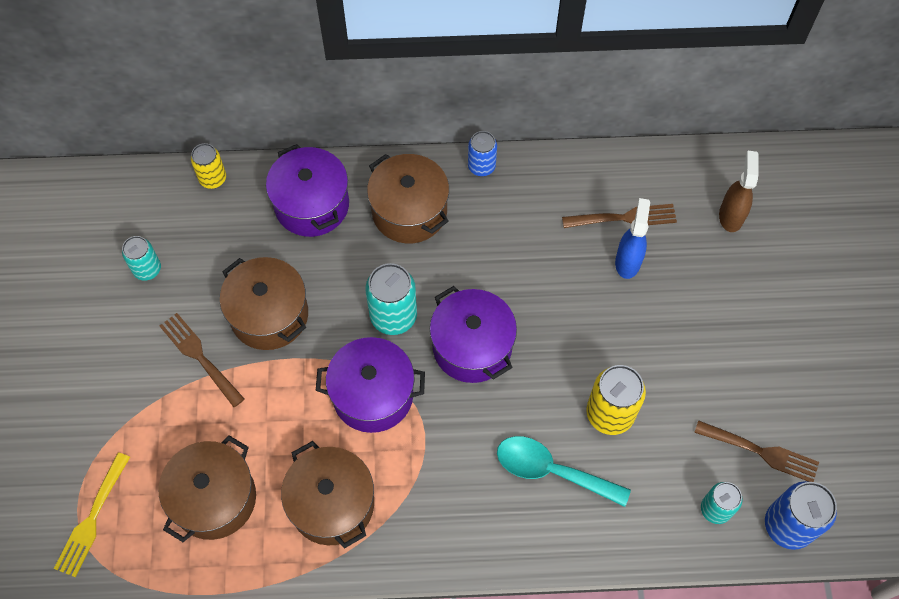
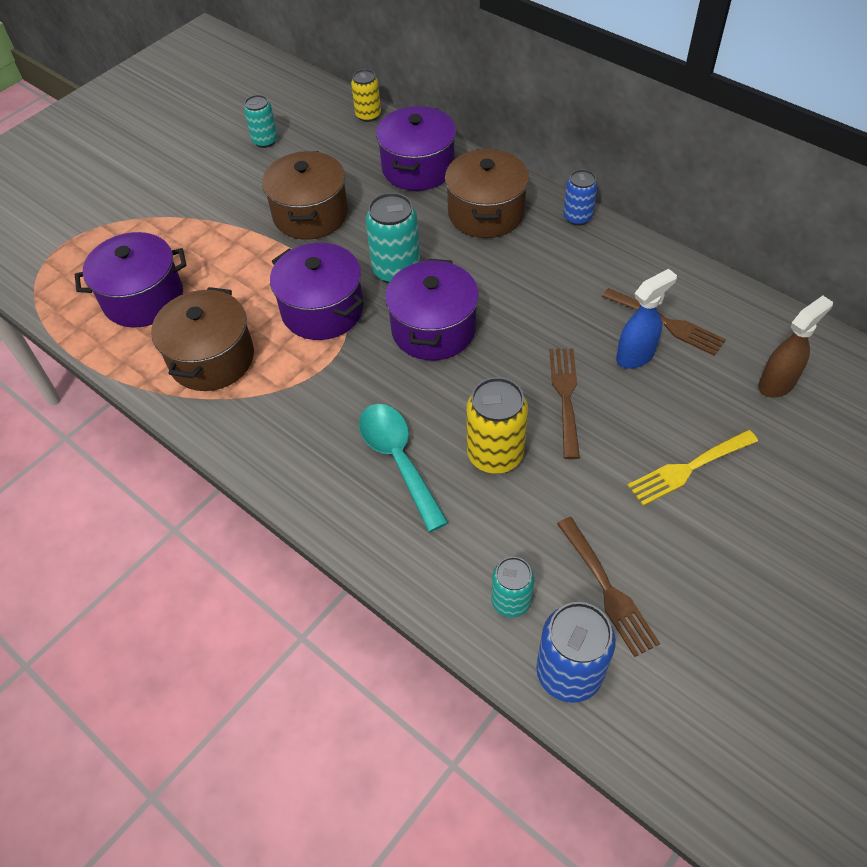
camera: 45 degrees right, 10 degrees down
yellow fork [54,452,130,577] -> yellow fork moved to [627,430,758,506]
brown pot [158,435,256,542] -> purple pot [75,232,187,327]
brown fork [160,313,245,407] -> brown fork moved to [549,348,580,459]

